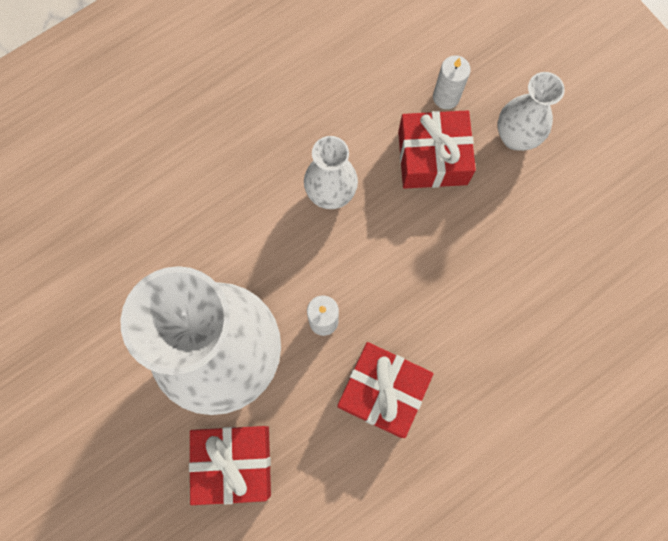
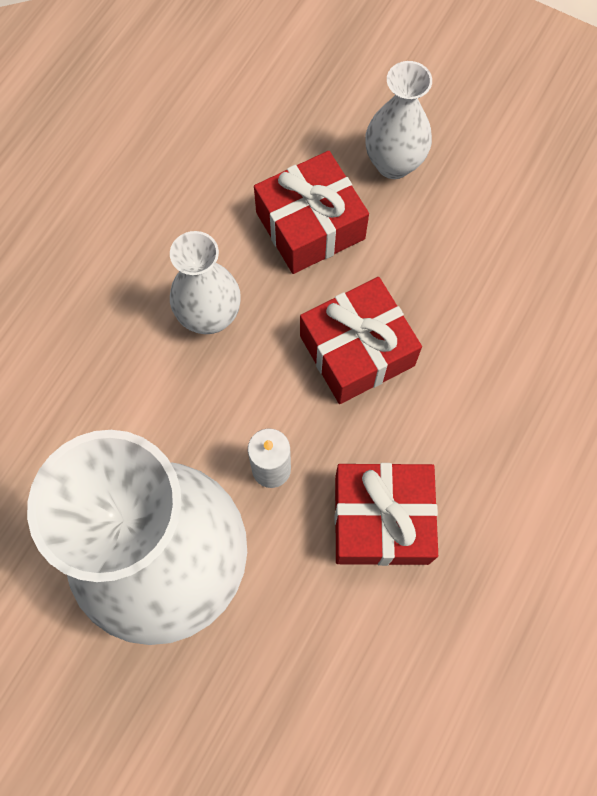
camera: 25 degrees left, 5 degrees down
red gift [189,426,271,505] -> red gift moved to [300,277,422,404]
white candle [433,56,471,109] -> none

